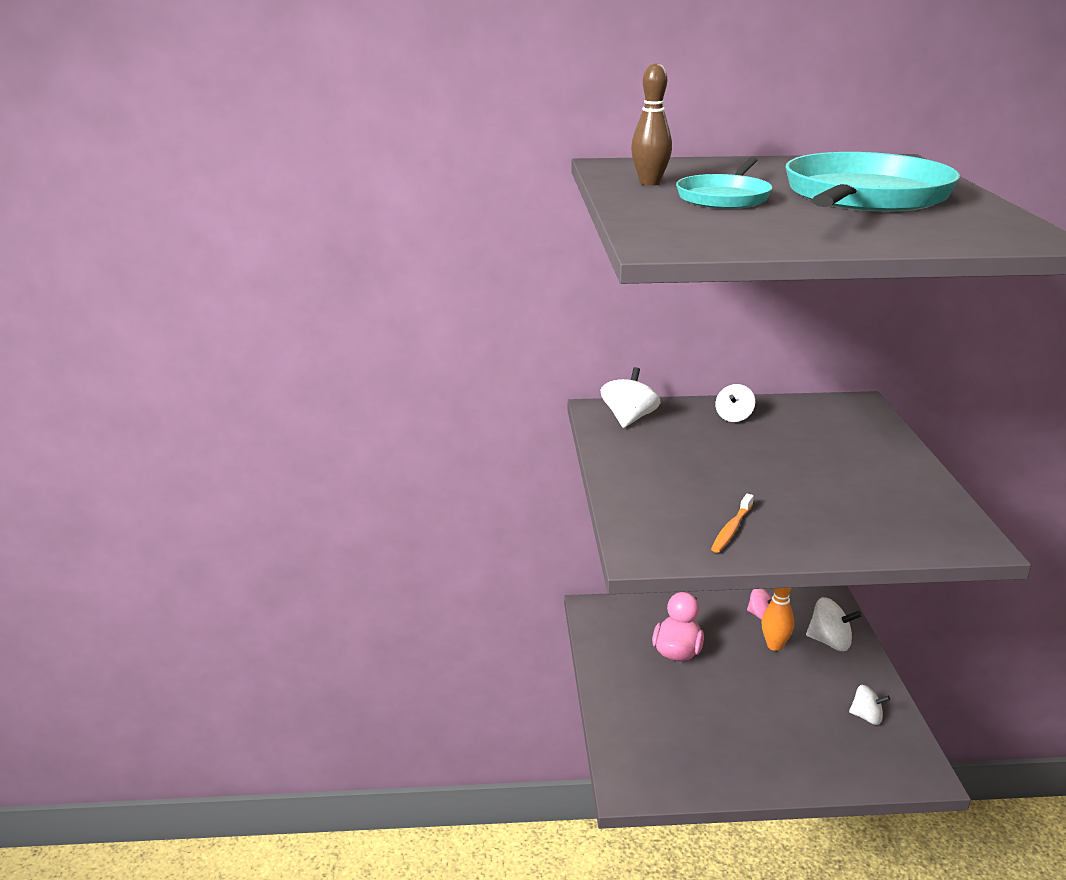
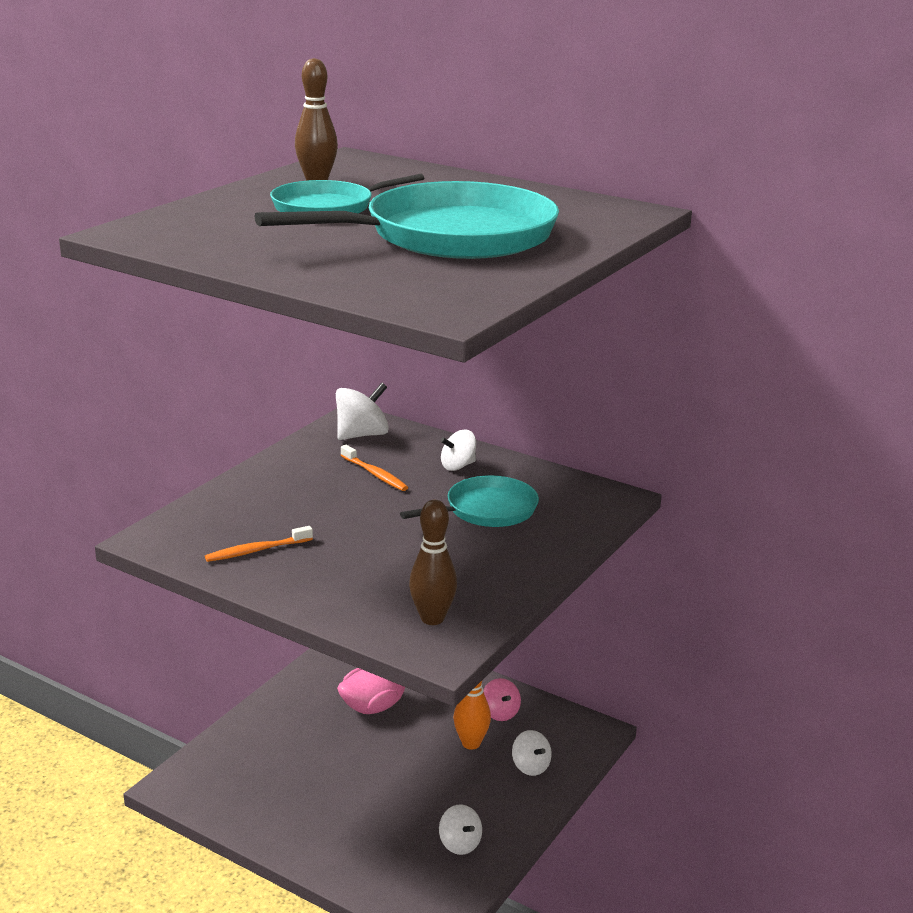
camera: 35 degrees right, 0 degrees up
white spinning top [806,597,862,651] -> white spinning top [512,730,552,776], size x0.66
none -> orange toothbrush [341,445,408,491]
none -> turquoise pan [400,475,539,527]
none -> brown bowling pin [409,500,457,625]

